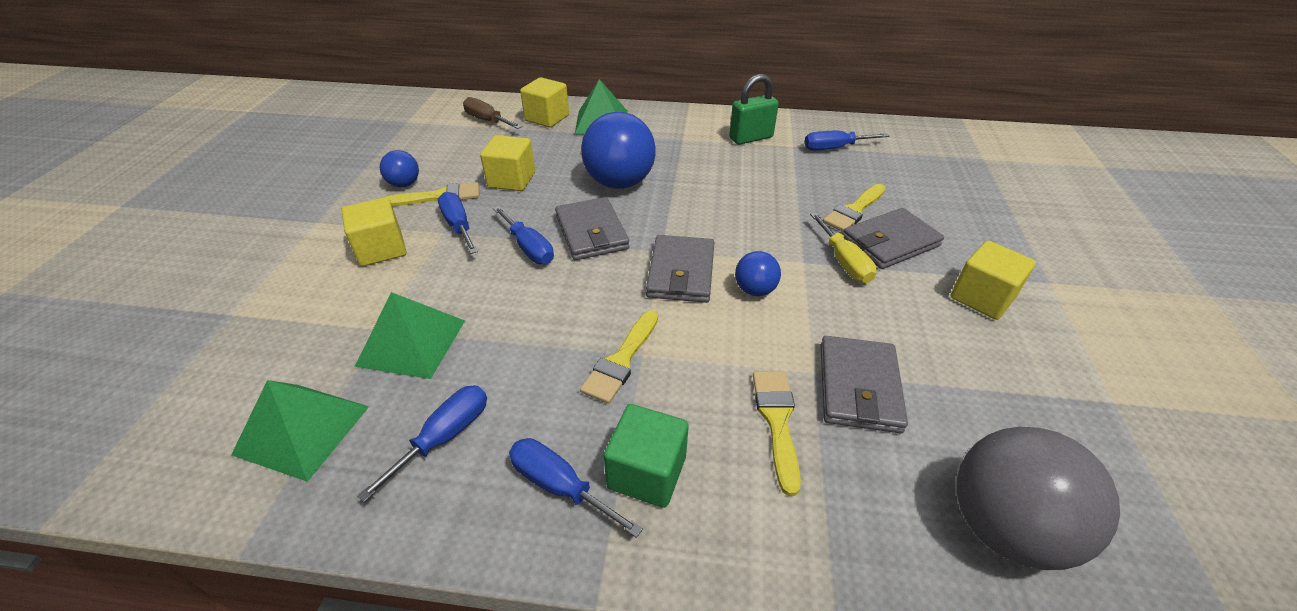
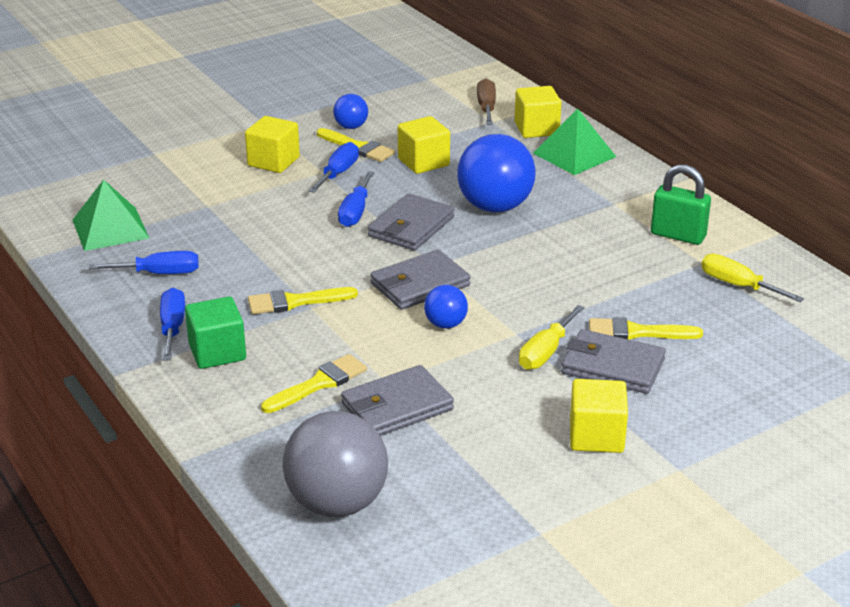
camera: 50 degrees right, 10 degrees down
green pyramid [355,292,465,379] -> none
blue screwdriver [804,131,889,150] -> yellow screwdriver [701,254,804,302]

